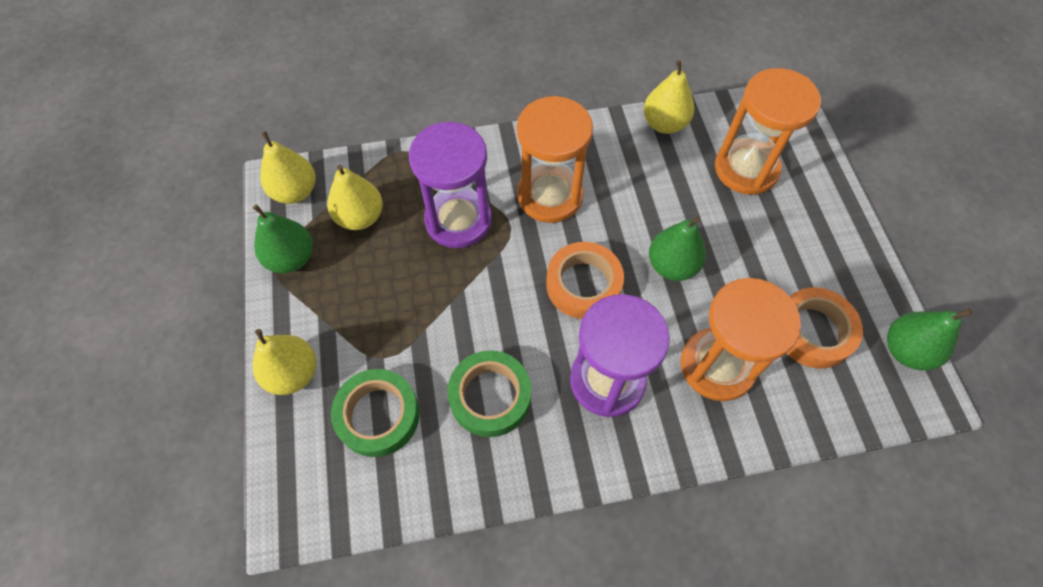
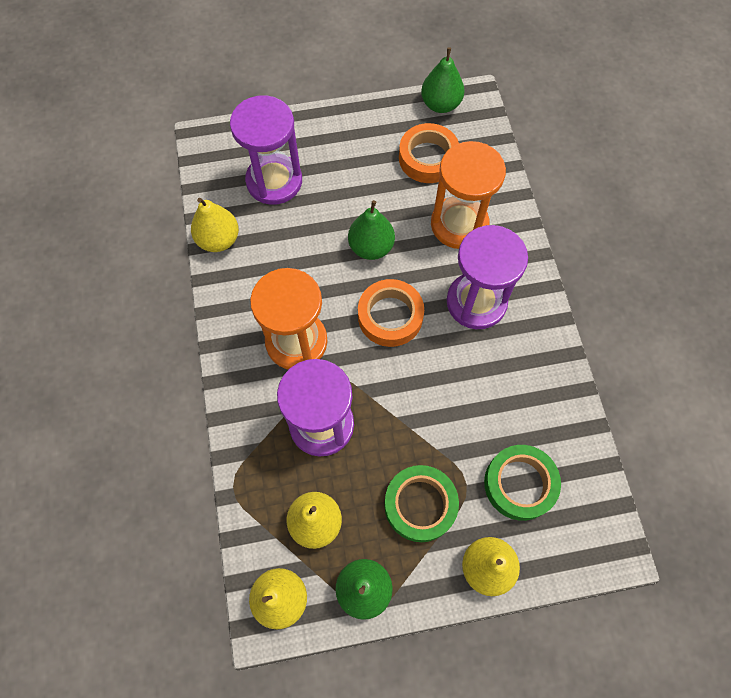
camera: 90 degrees left, 5 degrees up
green tape [447,350,531,437] -> green tape moved to [384,465,459,542]
orange hourglass [715,68,821,195] -> purple hourglass [230,95,302,205]

